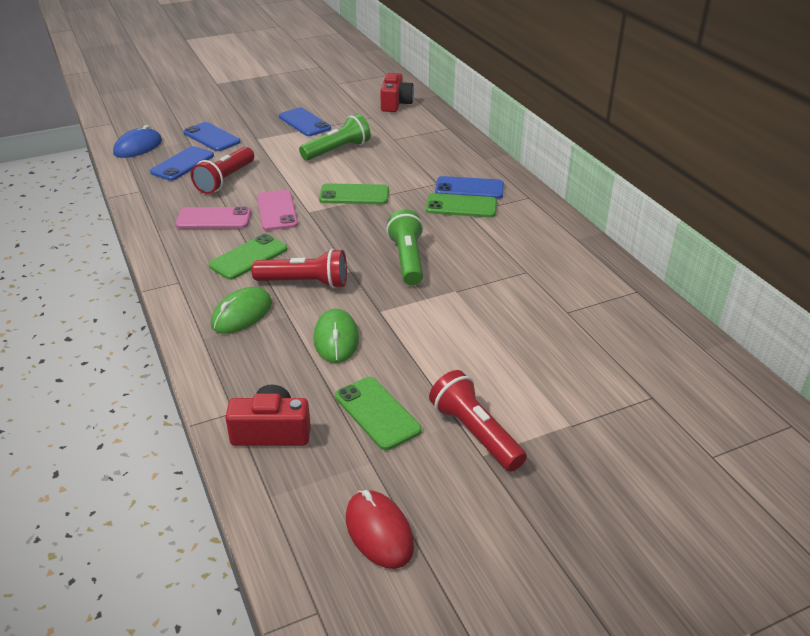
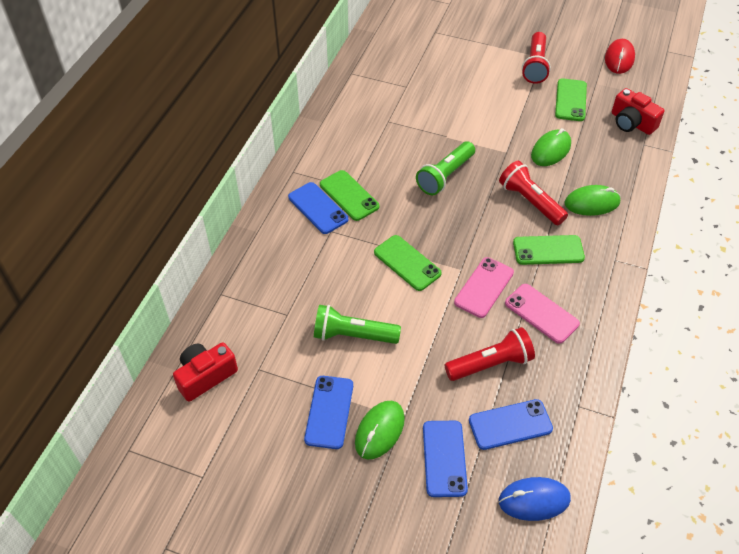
camera: 135 degrees left, 15 degrees up
none -> green mouse [355,401,405,460]

